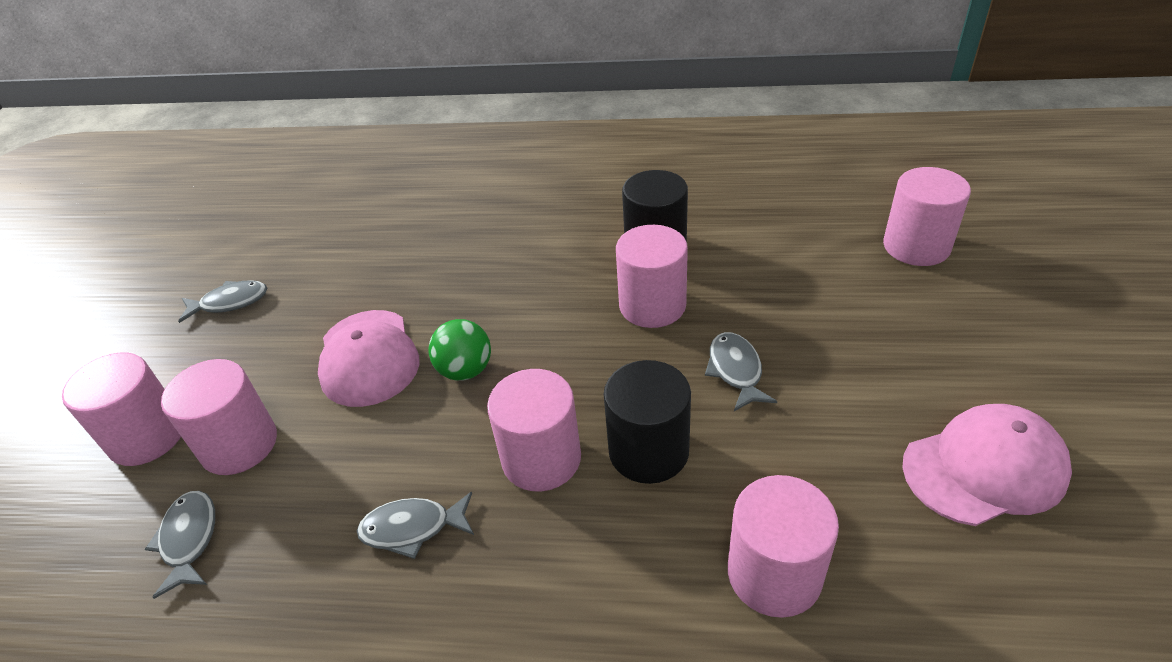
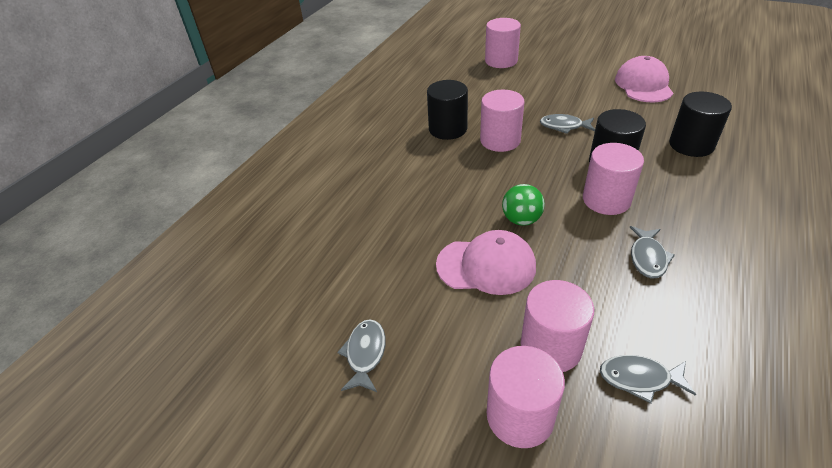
camera: 70 degrees left, 0 degrees up
pink cylinder [728,475,839,618] -> black cylinder [669,92,732,157]

